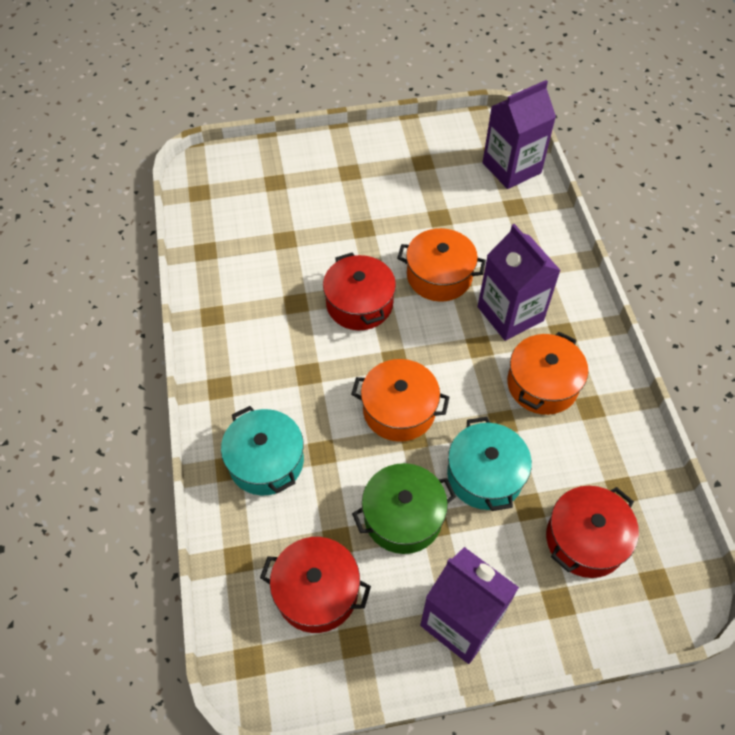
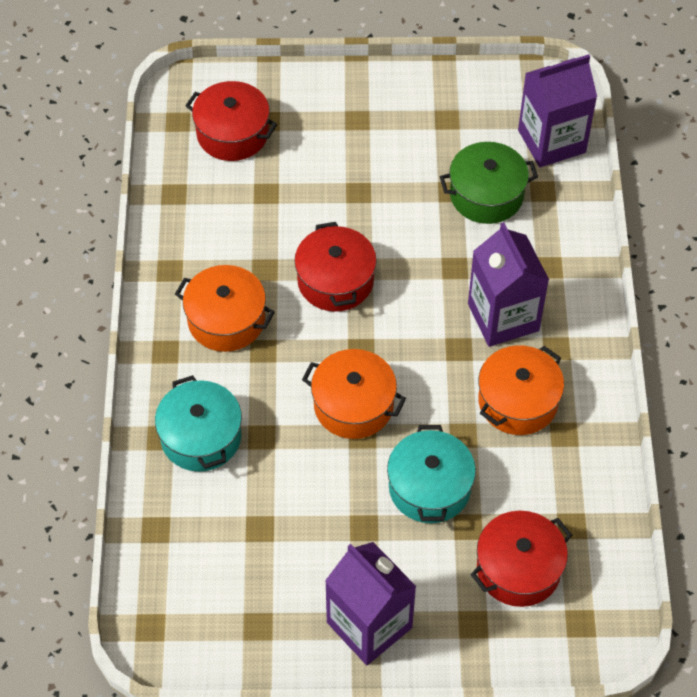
camera: 10 degrees right, 0 degrees up
red pot [260,537,371,633] -> red pot moved to [185,81,277,161]
green pot [352,463,456,554] -> green pot moved to [440,142,538,224]
orange pot [397,228,486,302] -> orange pot moved to [175,265,275,352]

